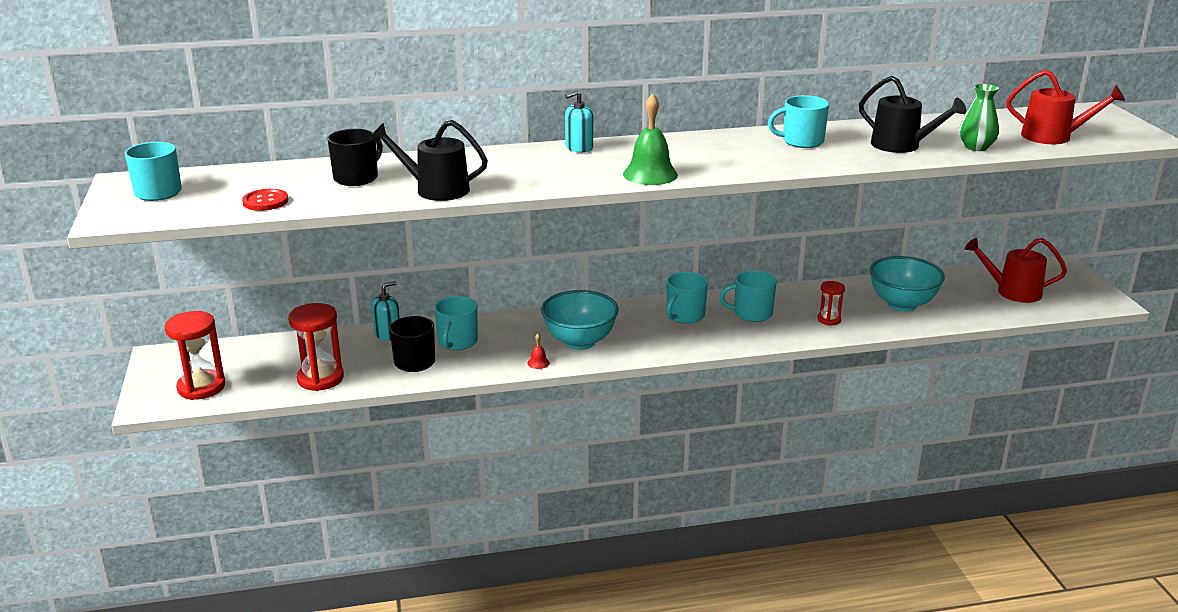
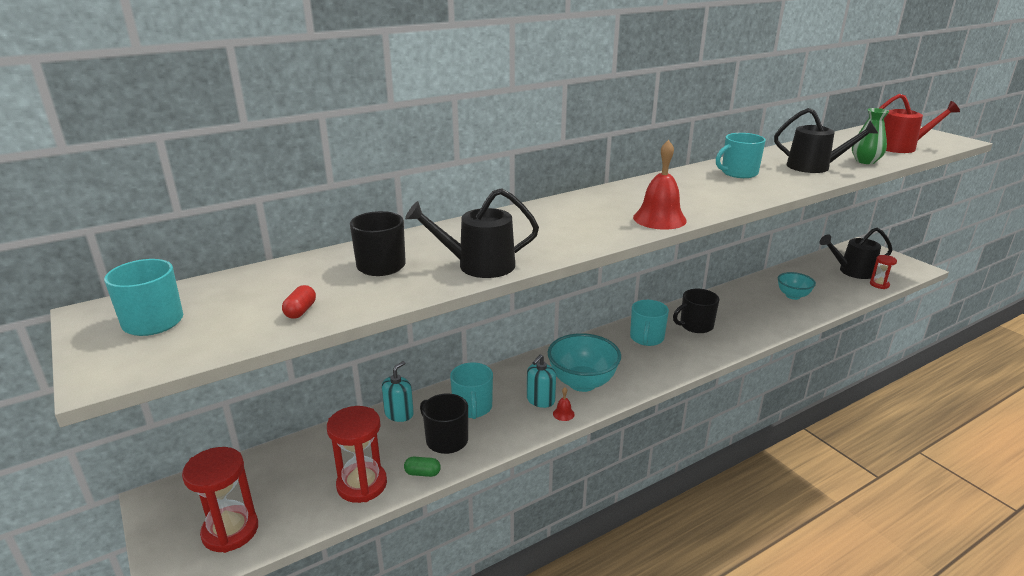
camera: 20 degrees left, 0 degrees up
red button [242,189,288,211] -> red capsule [282,285,316,319]
turquoise soap dispenser [565,91,593,152] -> turquoise soap dispenser moved to [527,354,556,408]
green bell [623,93,678,185] -> red bell [633,140,687,230]
turquoise mug [719,270,777,322] -> black mug [673,289,719,333]
red hourglass [817,281,845,325] -> red hourglass moved to [870,255,897,289]
turquoise bowl [870,256,945,311] -> turquoise bowl [778,272,816,300], size x0.61
red watering can [965,238,1067,303] -> black watering can [820,228,892,279]
none -> green capsule [404,457,441,477]

